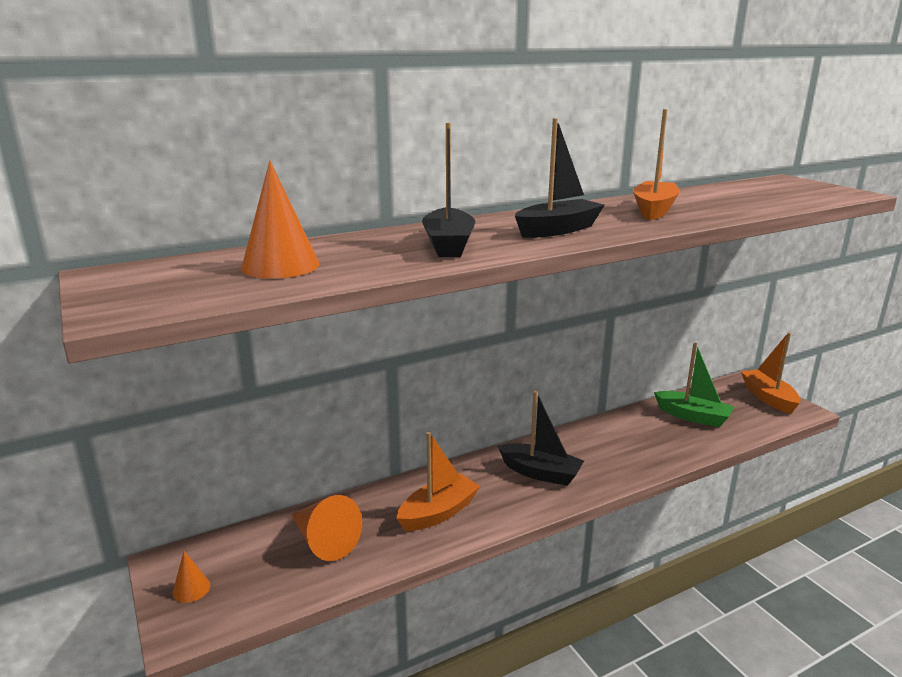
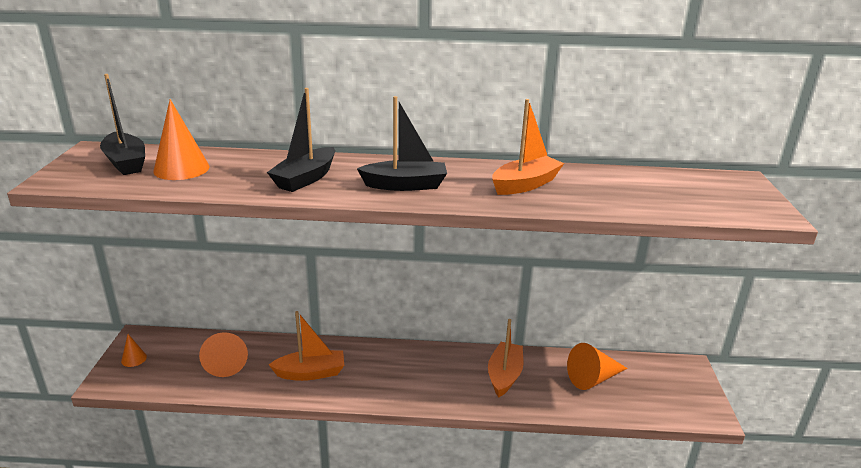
camera: 30 degrees right, 5 degrees up
black boat [498,391,584,486] -> black boat moved to [100,74,145,175]
green boat [654,343,734,427] -> orange cone [567,343,628,390]
orange boat [741,332,800,414] -> orange boat moved to [488,319,523,397]

